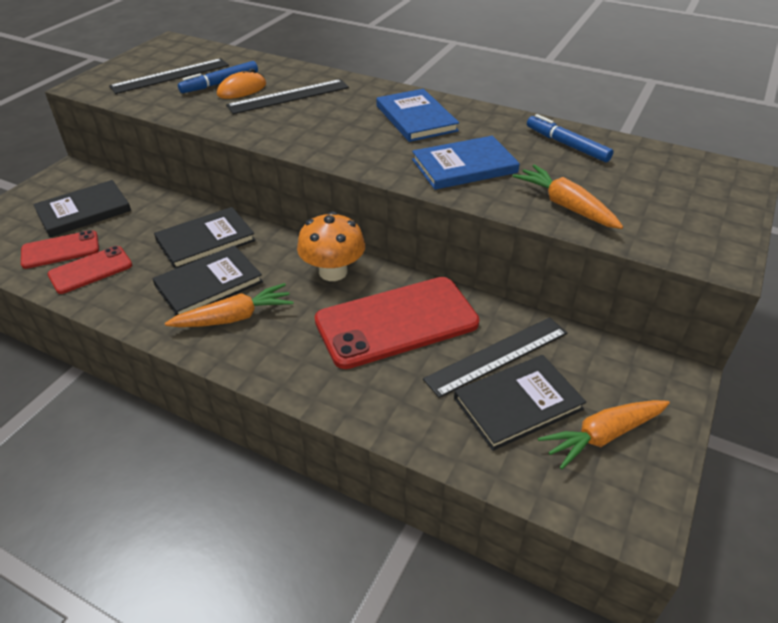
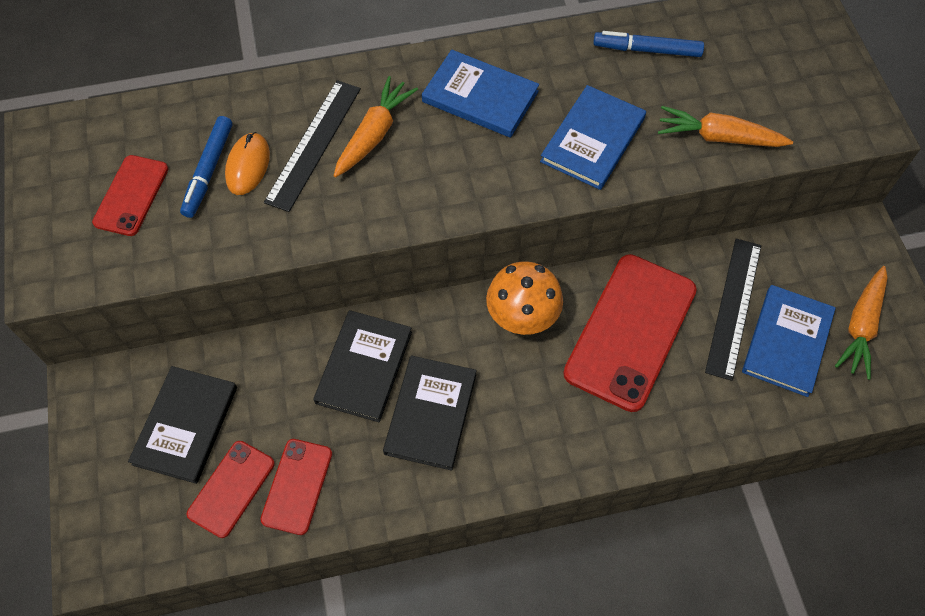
camera: 40 degrees left, 20 degrees up
black ruler [109,58,229,94] -> red phone [92,155,168,236]
orange carrot [165,283,293,327] -> orange carrot moved to [334,76,418,177]
black book [454,355,586,451] -> blue book [742,285,836,397]

